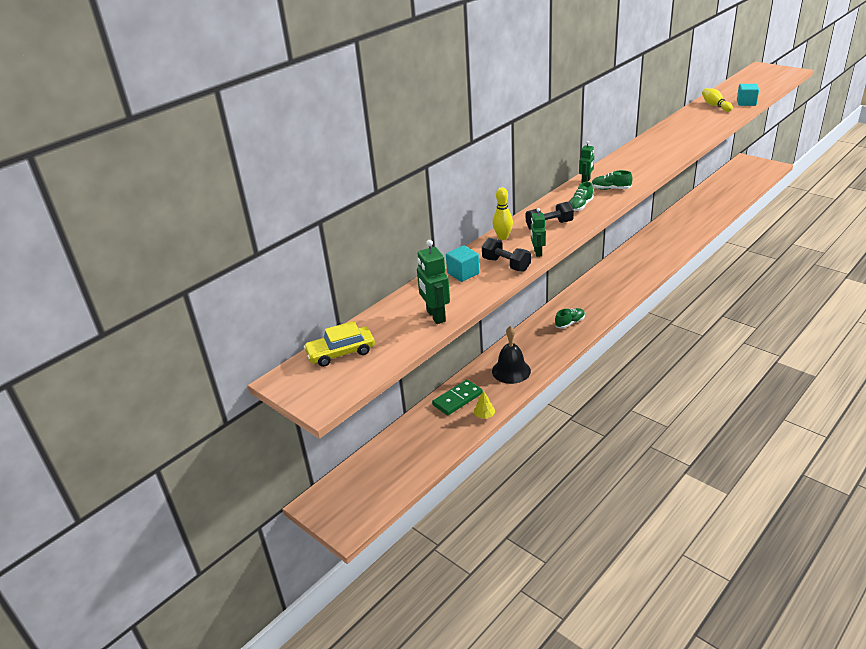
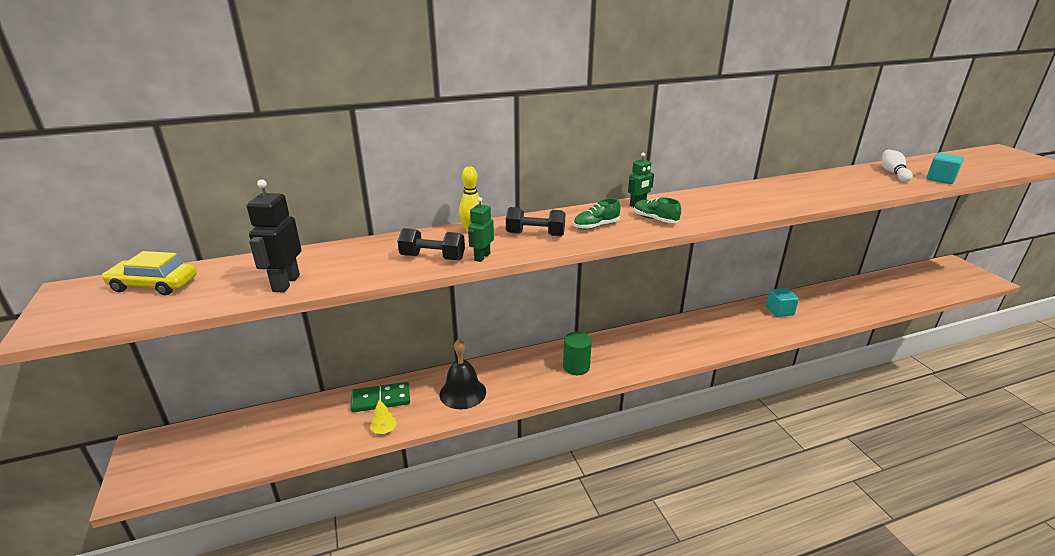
camera: 25 degrees right, 5 degrees down
green robot [417,240,450,324] -> black robot [247,179,302,293]
turquoise cube [446,245,479,282] -> turquoise cube moved to [766,288,799,317]
black dumbbell [482,238,531,272] -> black dumbbell turned 60 degrees counterclockwise [398,228,465,260]
green shoe [555,308,585,329] -> green cylinder [563,332,592,375]
yellow bowling pin [702,88,733,112] -> white bowling pin [882,150,913,182]

